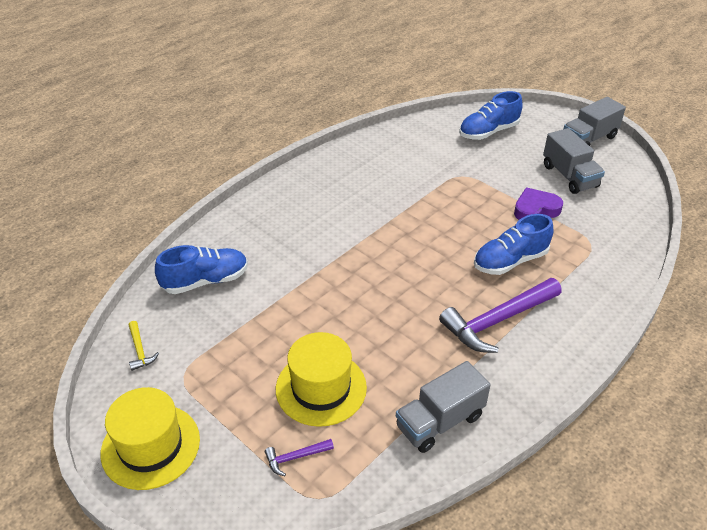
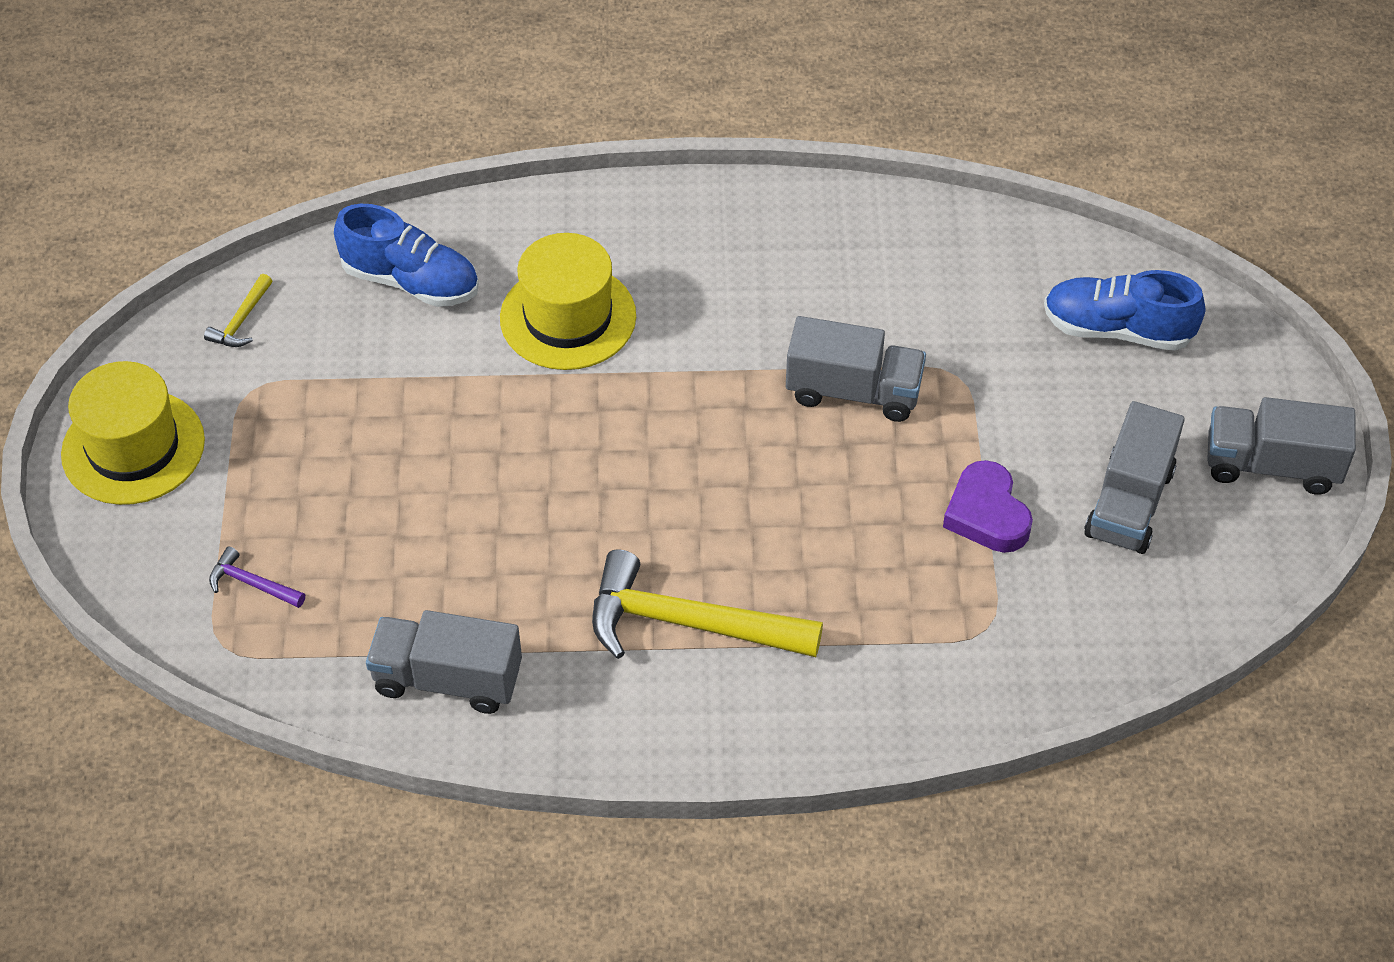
camera: 45 degrees right, 10 degrees up
yellow hat [276,332,367,427] -> yellow hat moved to [500,233,636,370]
purple hammer [439,278,562,353] -> yellow hammer [592,549,823,659]
blue shoe [474,214,553,275] -> none
purple heart [514,188,563,220] -> purple heart turned 135 degrees counterclockwise [943,460,1033,553]
none -> grey truck [786,316,926,422]

